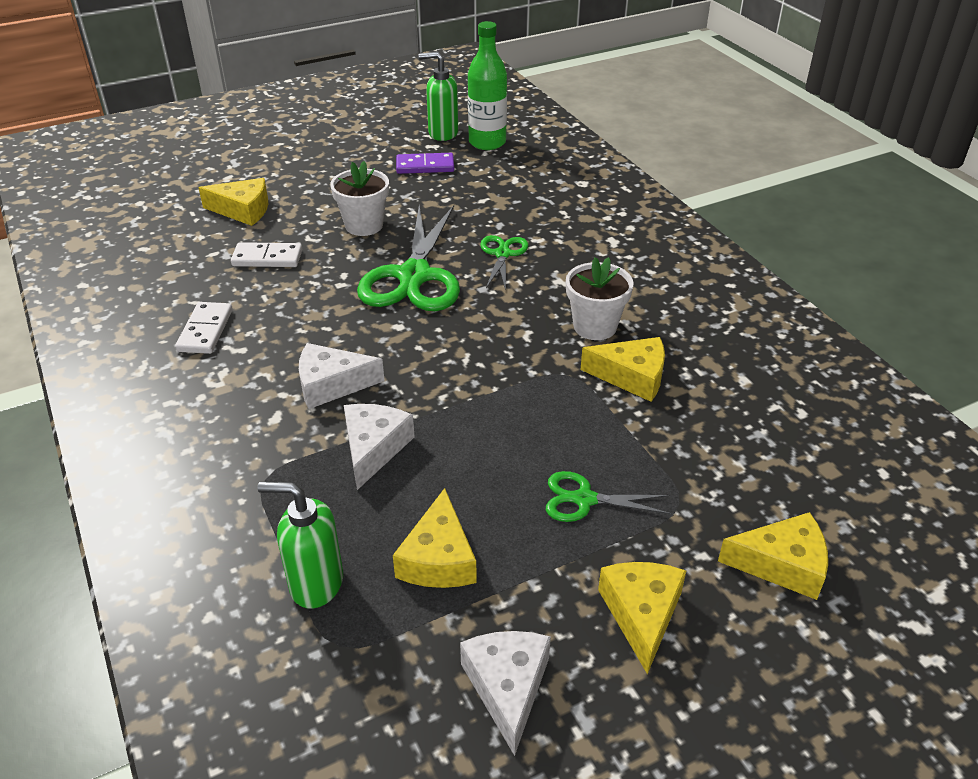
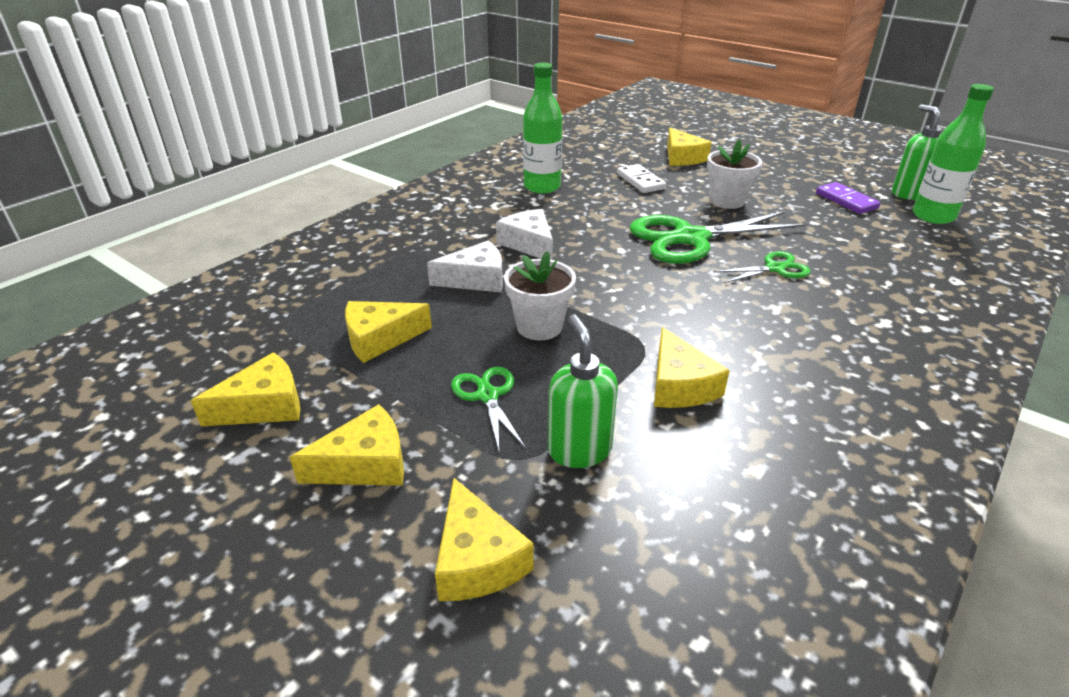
camera: 65 degrees right, 5 degrees down
white domino [175,302,233,354] -> green bottle [523,63,562,194]
green soap dispenser [258,482,343,609] -> green soap dispenser moved to [548,314,618,468]
white cheese [460,631,551,756] -> yellow cheese [190,352,300,426]
white flower pot [566,257,634,340] -> white flower pot moved to [504,251,576,340]

